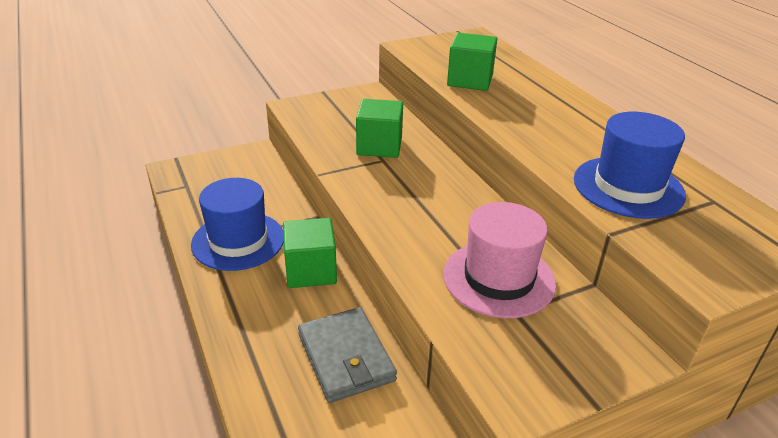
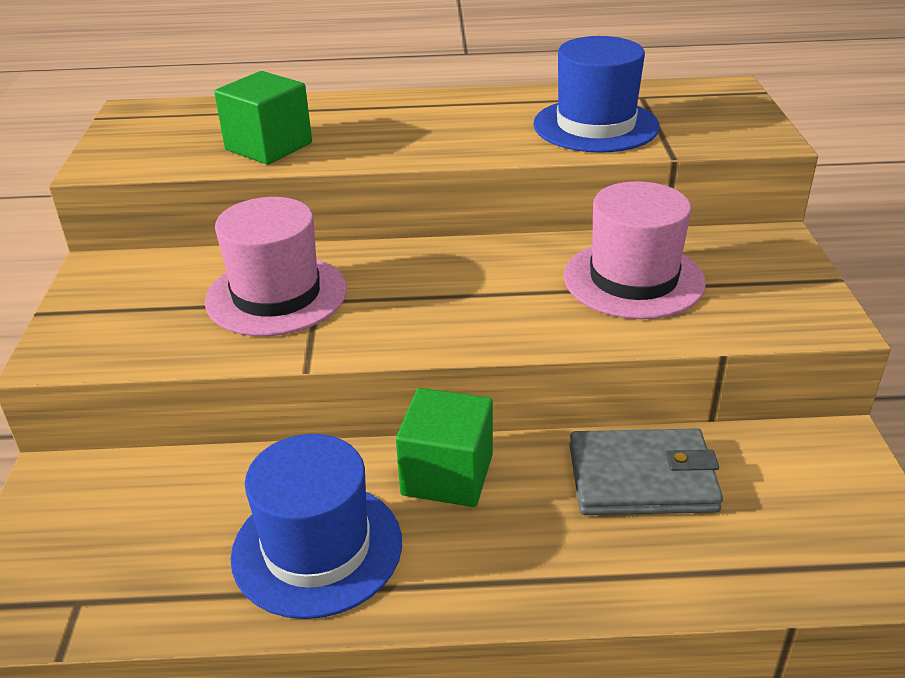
camera: 65 degrees left, 0 degrees up
green cube [356,99,403,158] -> pink hat [205,197,347,336]

